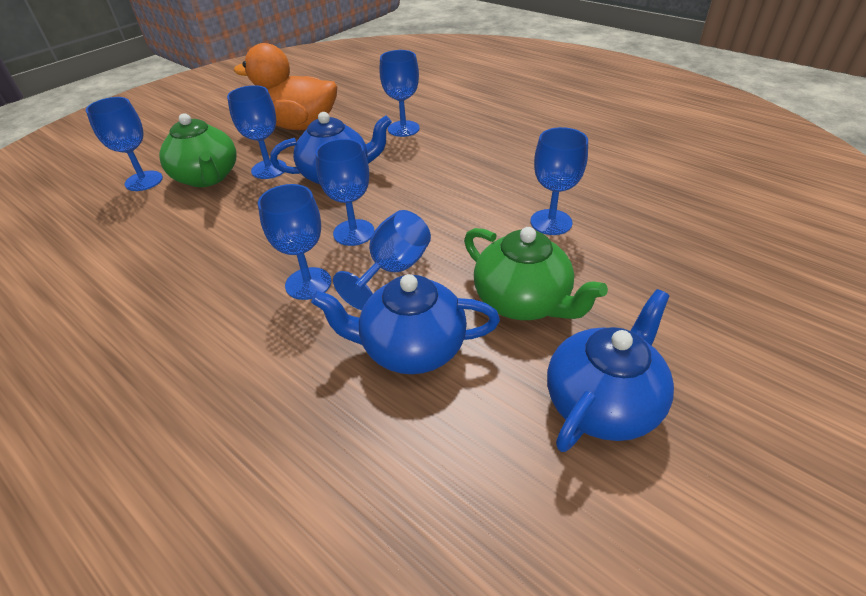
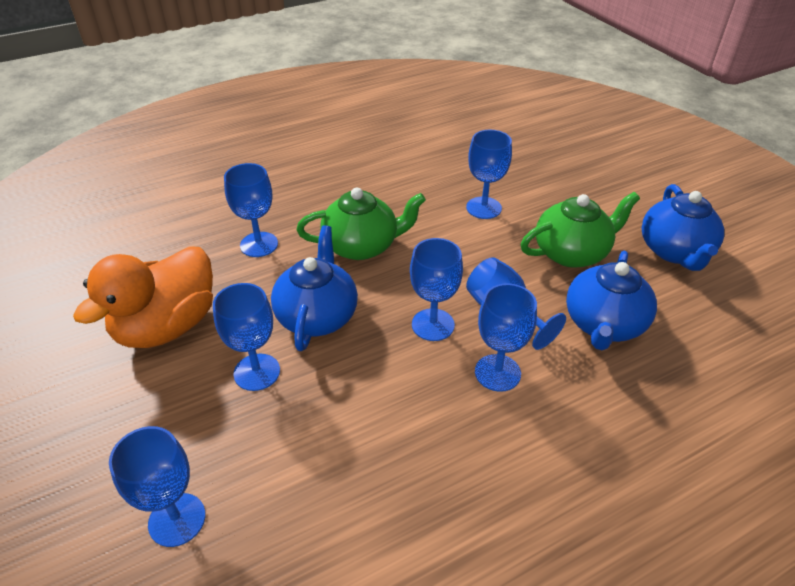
camera: 70 degrees left, 0 degrees up
green teapot [159,113,237,187] -> green teapot moved to [296,188,426,260]
blue teapot [547,289,674,452] -> blue teapot turned 150 degrees counterclockwise [642,184,724,271]

